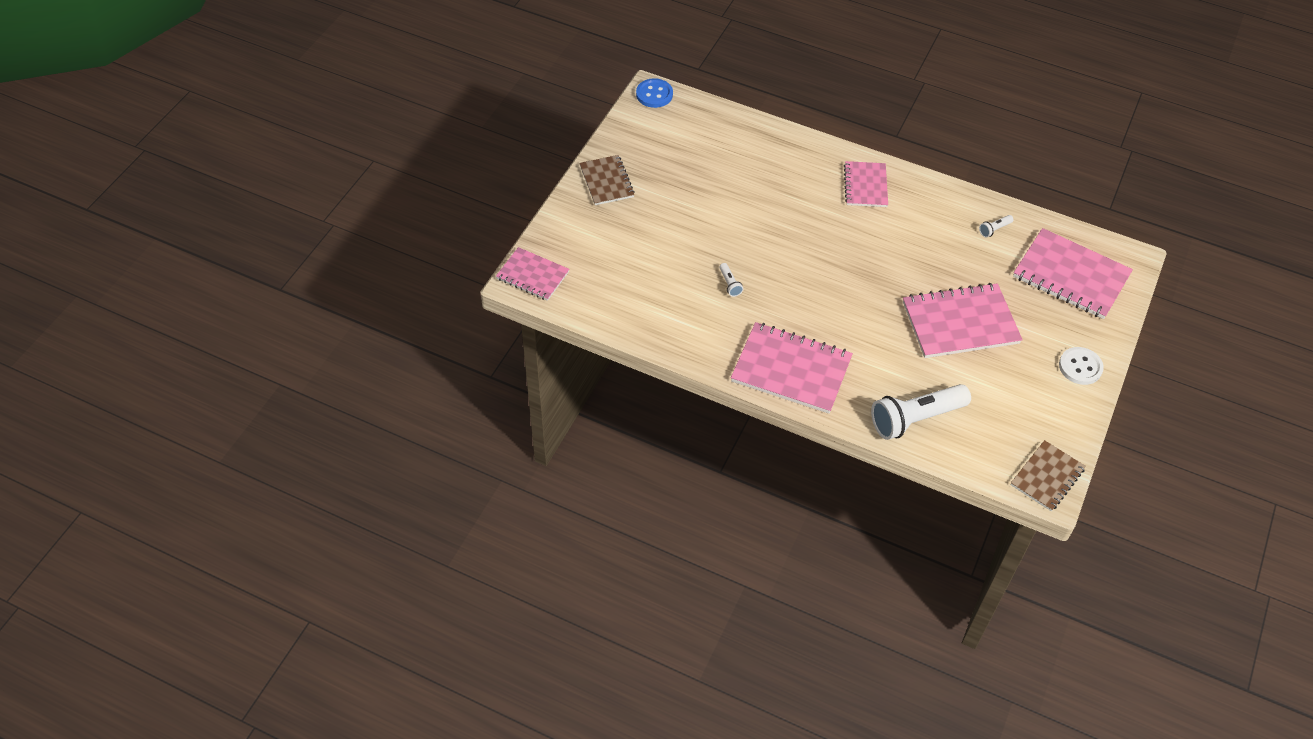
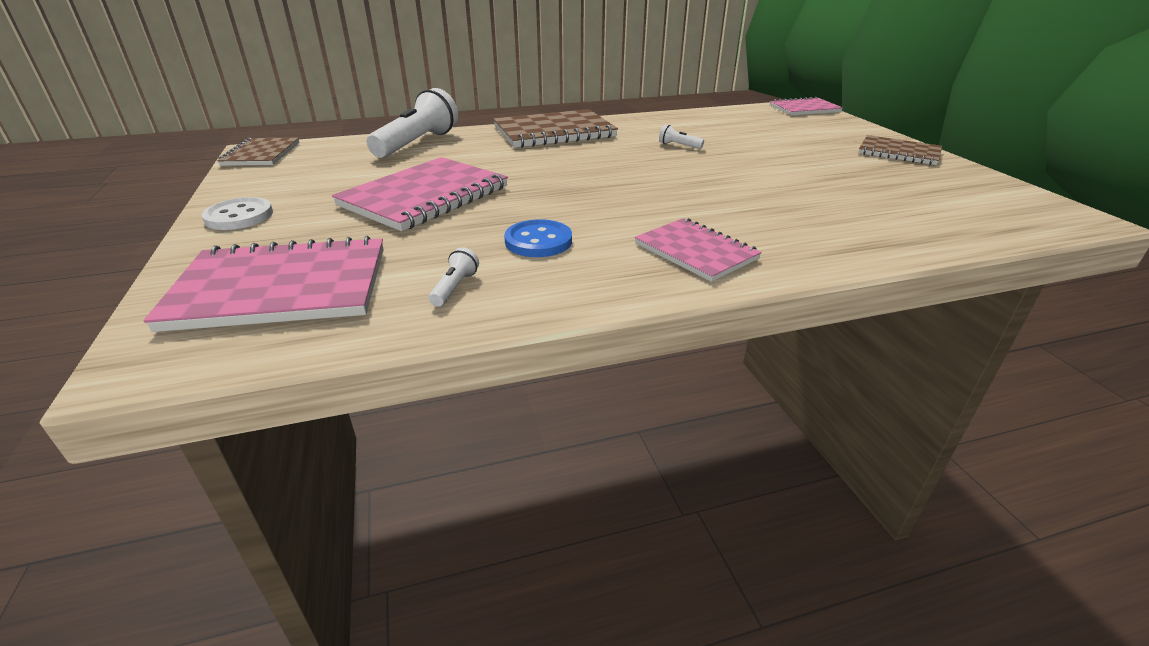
camera: 140 degrees right, 20 degrees down
blue button [636,78,673,108] -> blue button moved to [504,219,572,257]
pink notebook [731,322,853,414] -> brown notebook [493,109,618,148]

